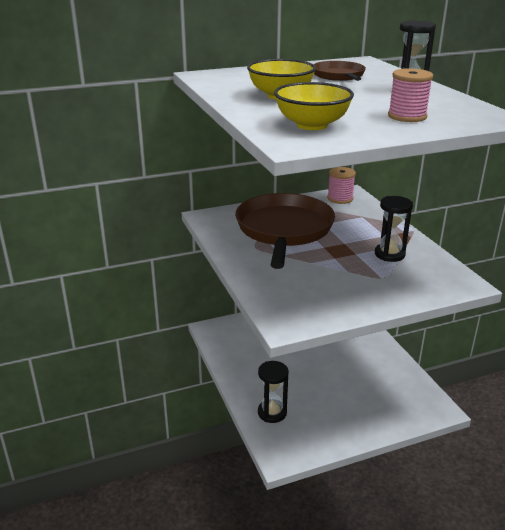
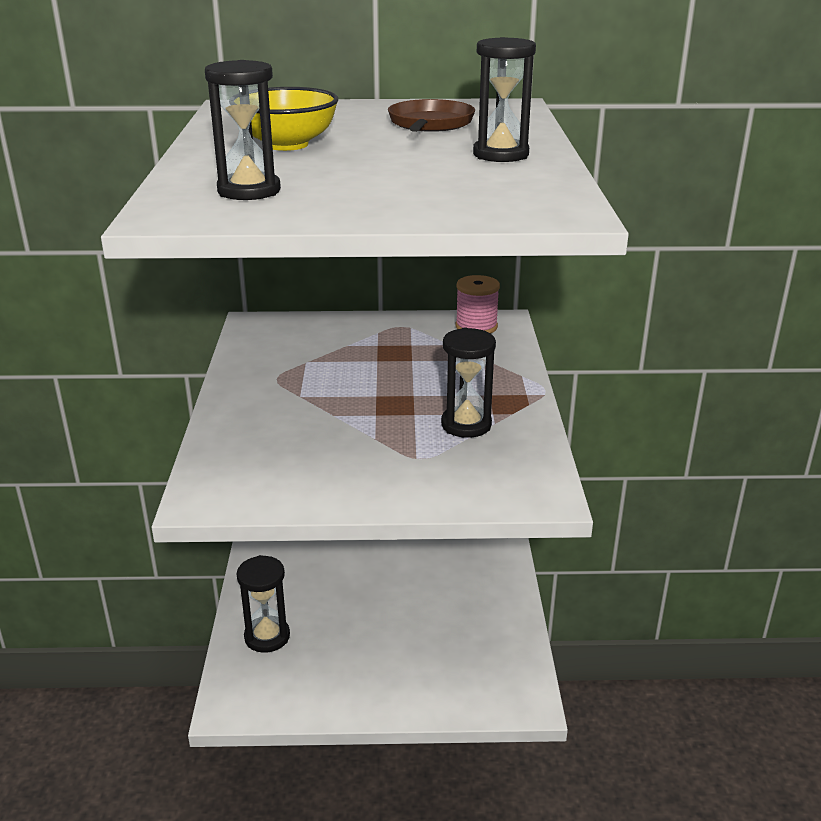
camera: 20 degrees right, 0 degrees up
brown pan [235,193,335,269] -> none
yellow bowl [274,82,354,130] -> black hourglass [205,60,281,200]
pink spool [388,68,433,122] -> none

